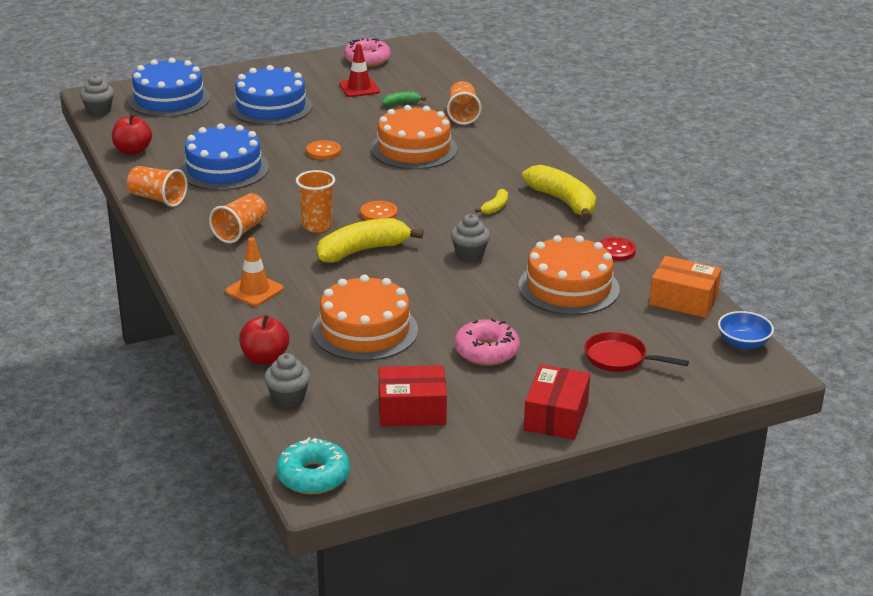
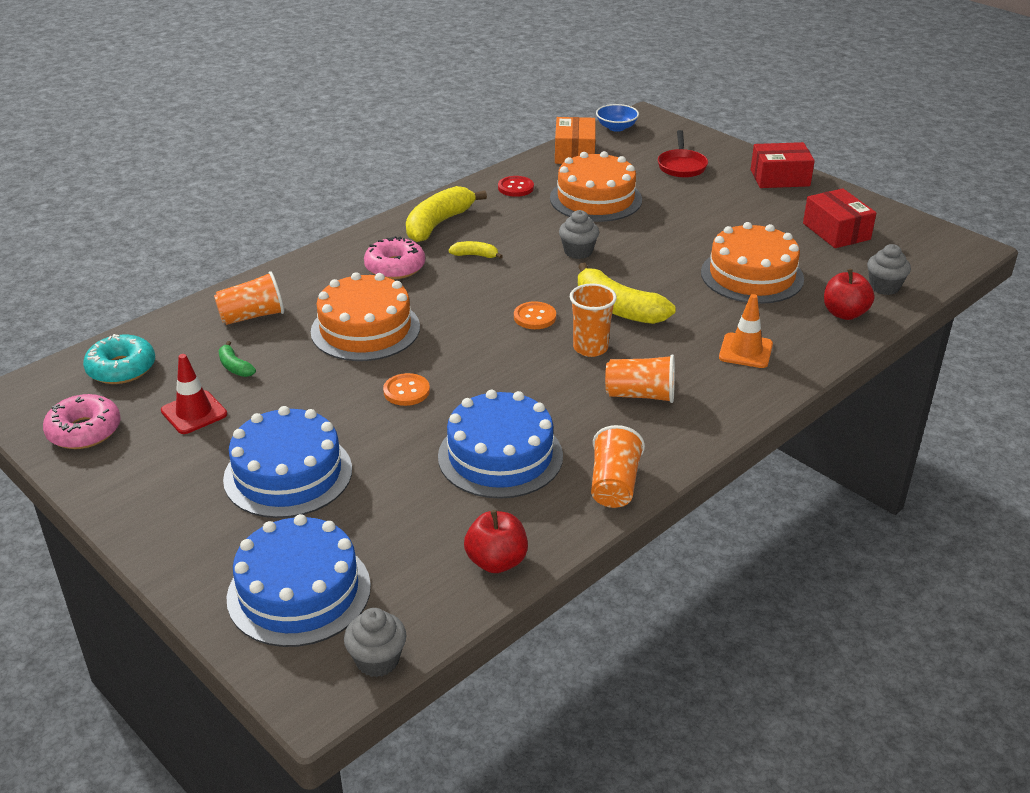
camera: 110 degrees left, 5 degrees up
turquoise donut [276,437,350,494] -> turquoise donut moved to [83,334,155,384]
pink donut [455,319,520,366] -> pink donut moved to [364,236,425,279]

